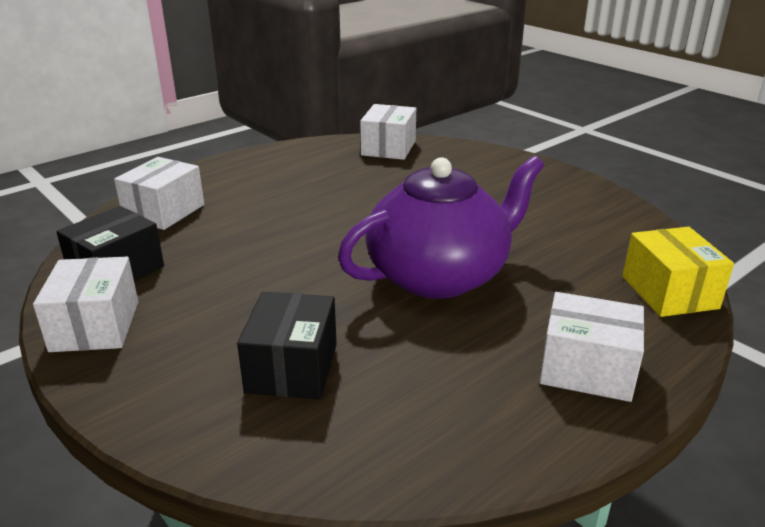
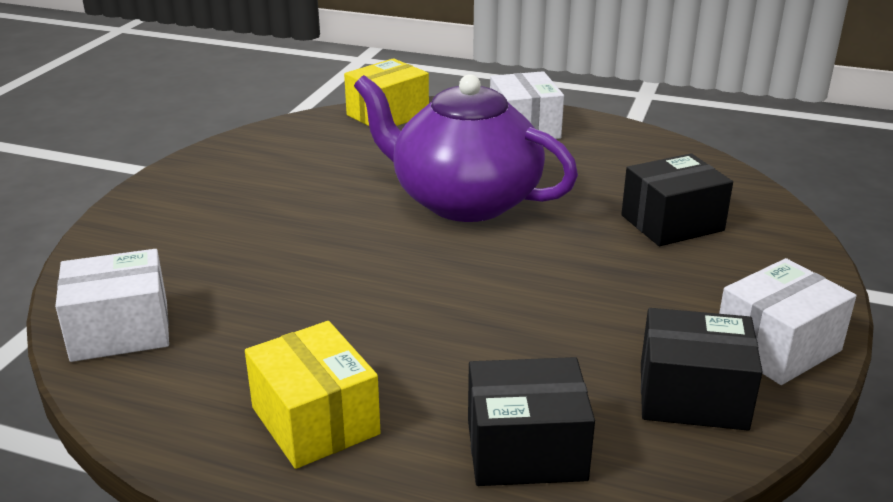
camera: 120 degrees left, 0 degrees up
white box [114,157,204,230] -> black box [468,357,595,486]
none -> yellow box [245,321,381,469]

